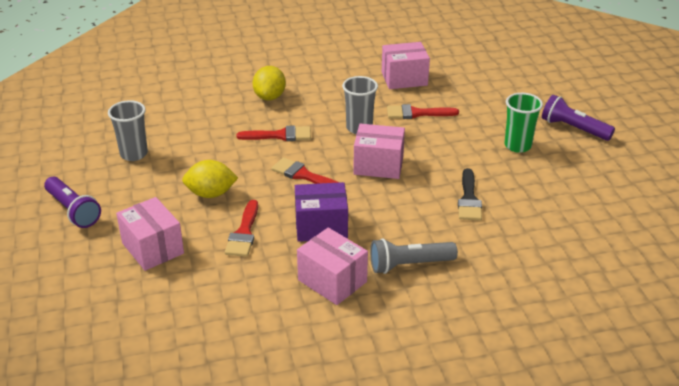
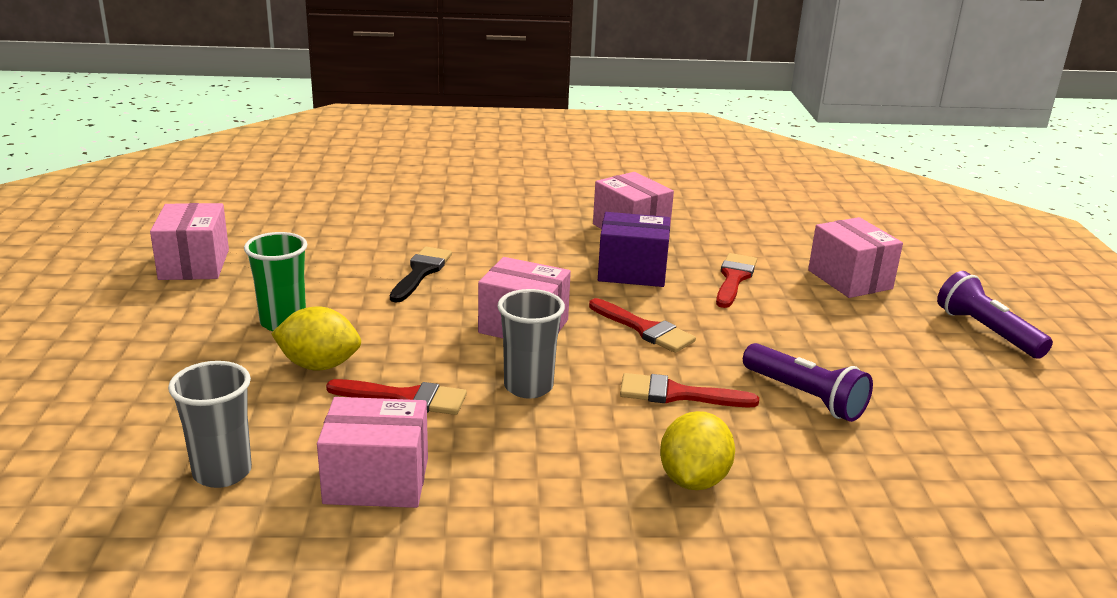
camera: 170 degrees left, 10 degrees down
grey cup [108,100,148,161] -> grey cup moved to [168,361,252,488]
yellow lemon [182,160,238,198] -> yellow lemon moved to [271,306,361,371]
grey flashlight [370,238,458,274] -> none
purple flashlight [542,95,615,141] -> purple flashlight moved to [743,343,873,422]
none -> pink box [150,203,229,280]

